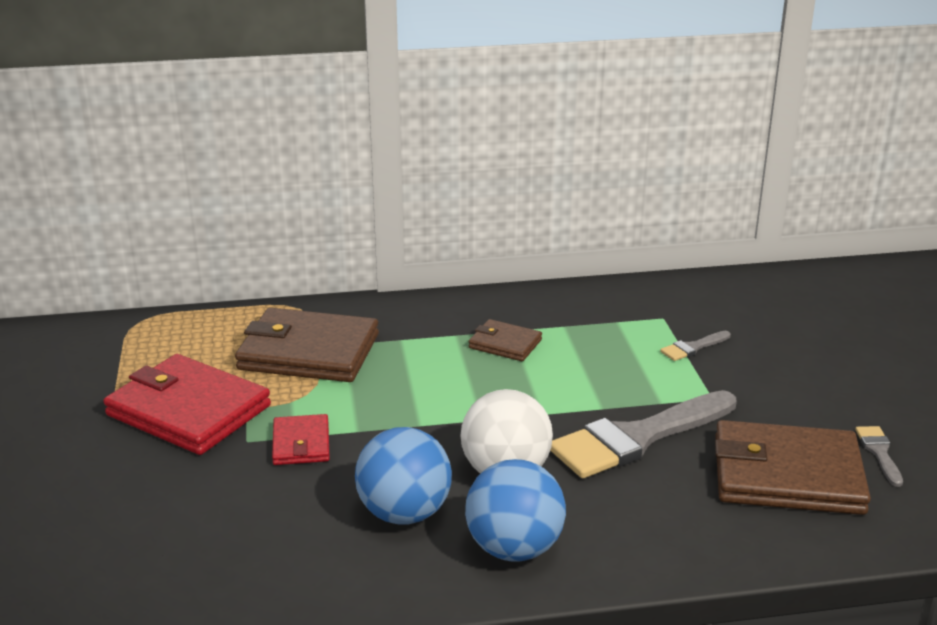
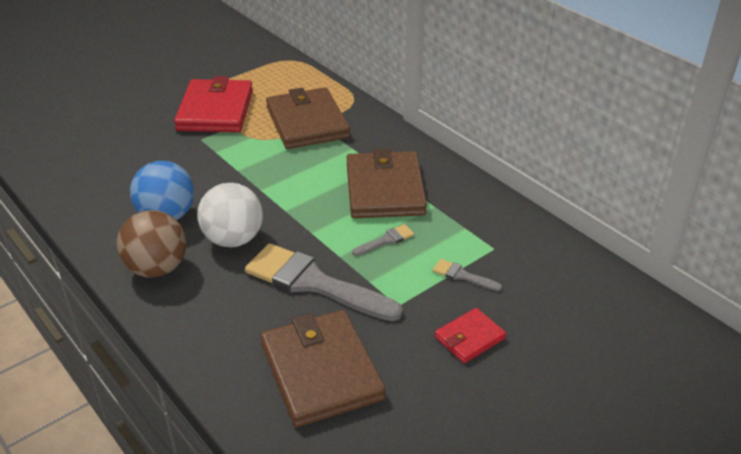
camera: 60 degrees right, 10 degrees up
red wallet [272,414,330,465] -> red wallet moved to [435,308,506,363]
blue ball [465,459,566,562] -> brown ball [117,210,186,278]
brown wallet [469,319,542,361] -> brown wallet [347,148,427,218], size x1.97
grey brush [855,426,903,487] -> grey brush moved to [352,224,415,256]

